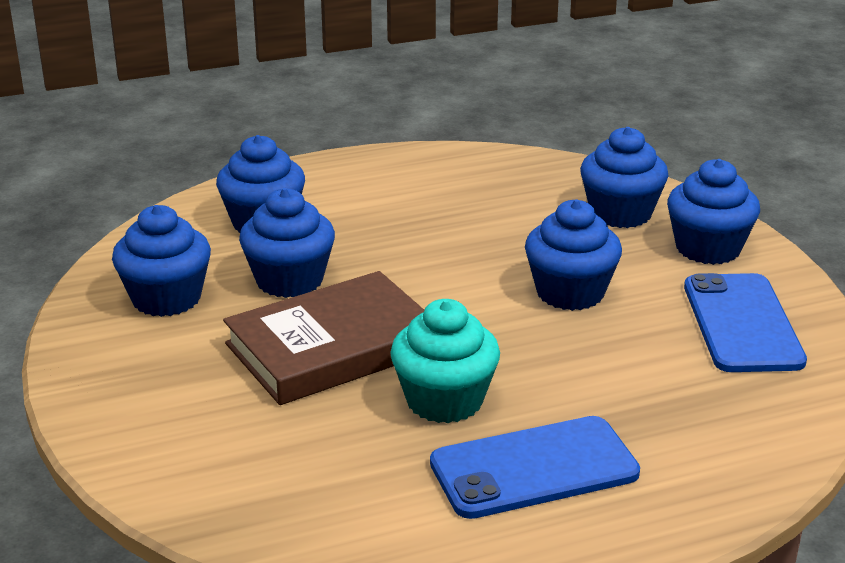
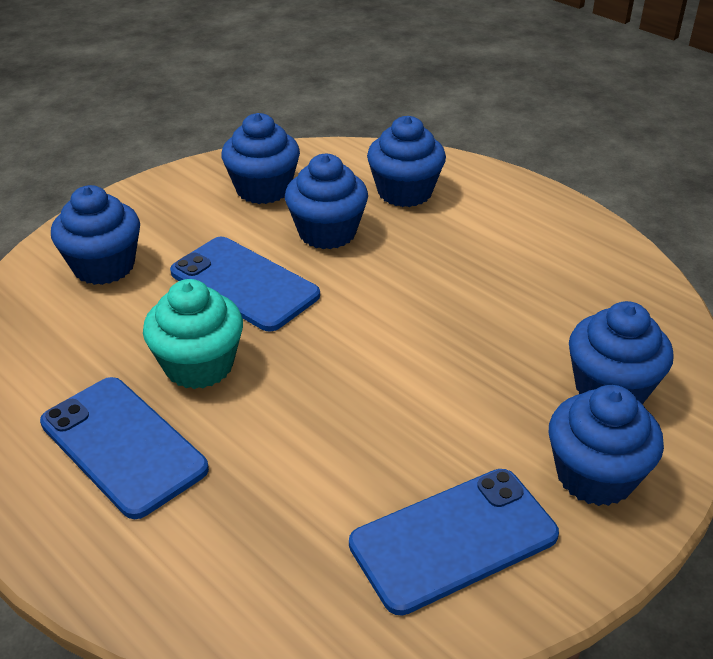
camera: 65 degrees right, 10 degrees up
brown book [223,271,424,405] -> blue phone [170,237,320,331]
blue cupcake [525,199,622,311] -> blue cupcake moved to [51,185,140,285]

